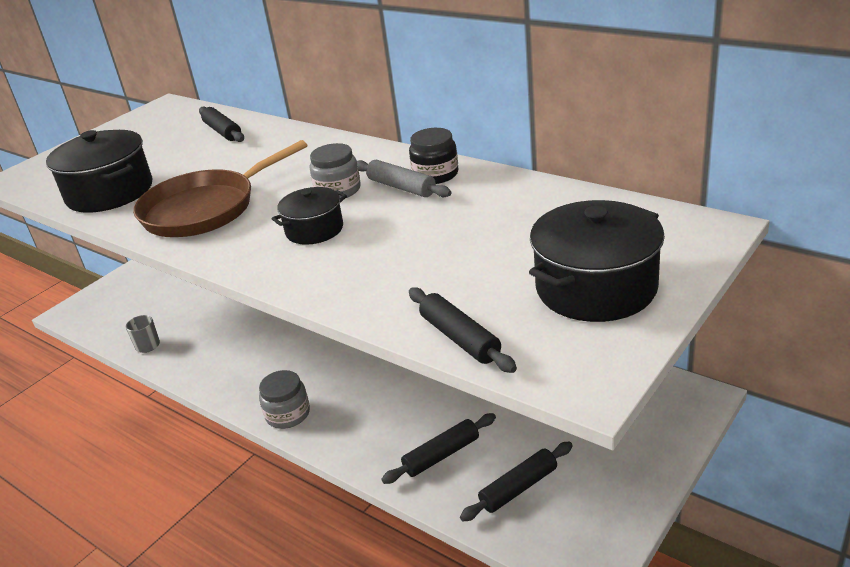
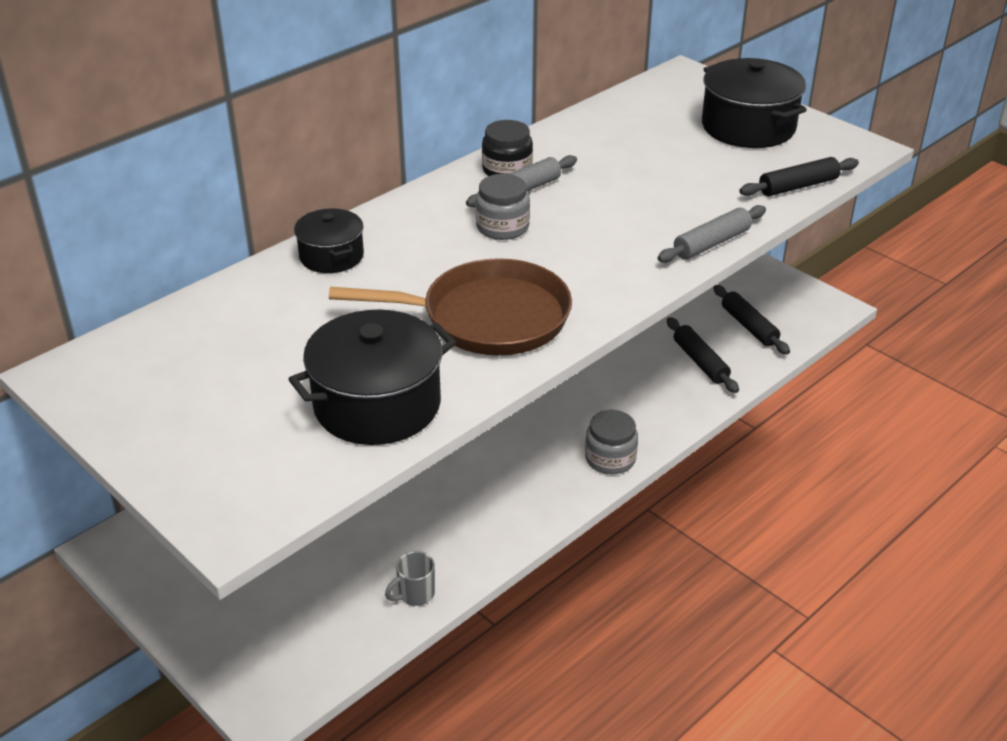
camera: 85 degrees left, 5 degrees up
brown pan [133,140,307,237] -> brown pan turned 60 degrees counterclockwise [329,258,572,356]
black rolling pin [199,107,244,142] -> none
black pot [272,187,347,245] -> black pot moved to [294,209,364,273]
none -> grey rolling pin [657,205,766,263]

